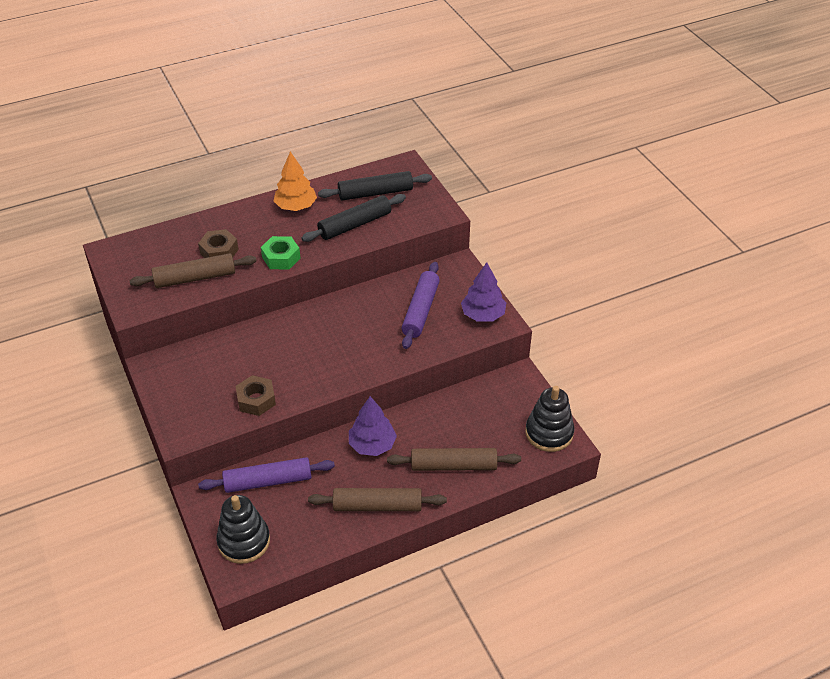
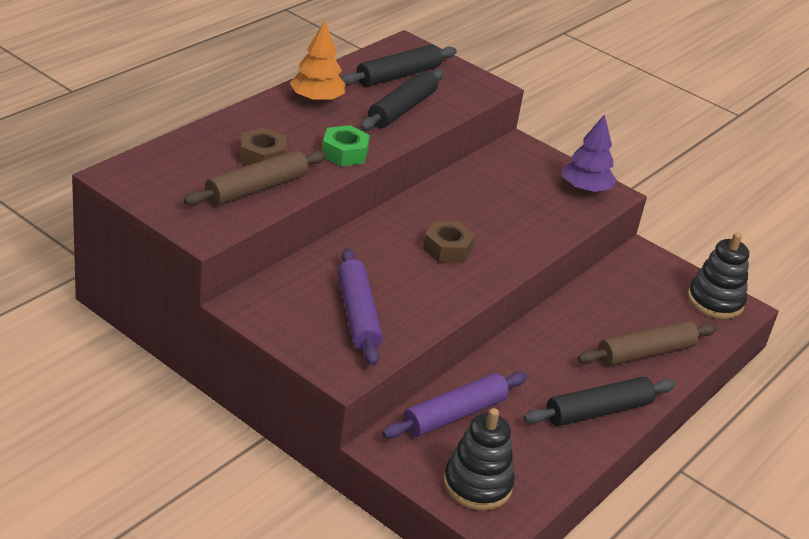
camera: 30 degrees left, 10 degrees down
brown nut [236,375,276,416] -> brown nut moved to [423,221,475,263]
brown rolling pin [308,488,447,511] -> black rolling pin [524,377,676,426]
purple tree [349,396,397,456] -> none
purple rolling pin [402,262,440,349] -> purple rolling pin moved to [338,249,383,366]

